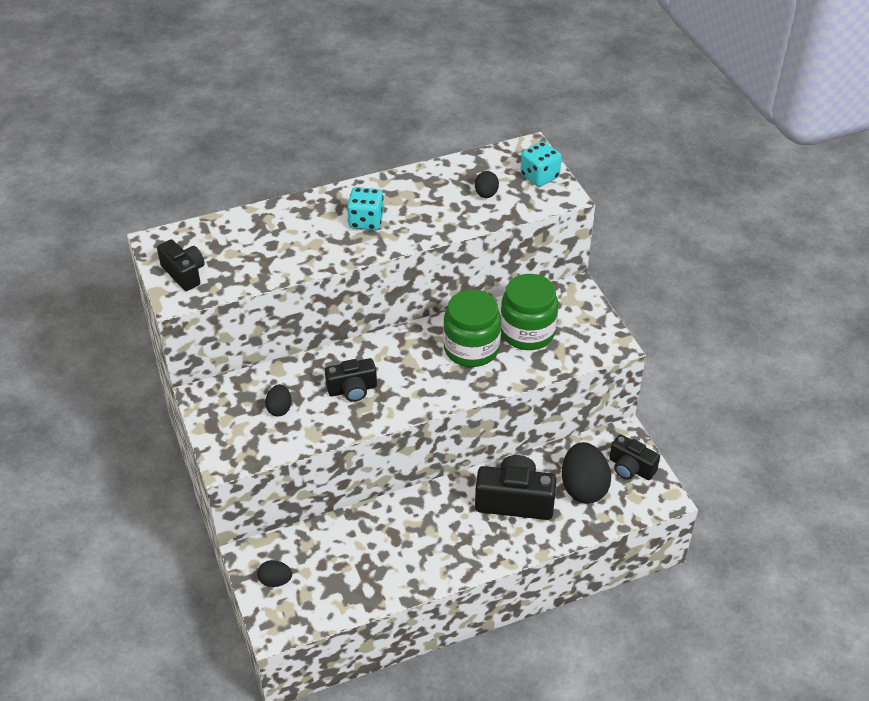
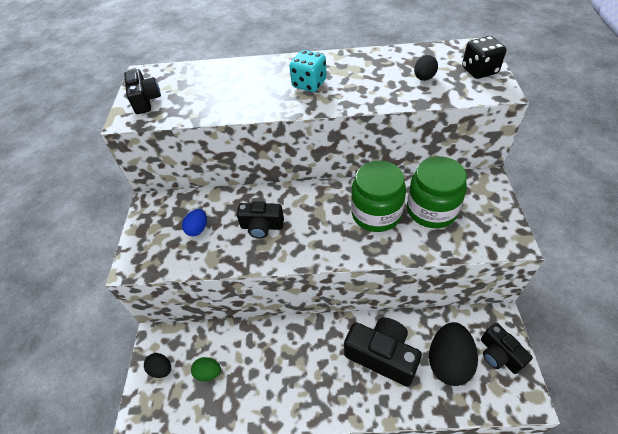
camera: 25 degrees right, 5 degrees up
black egg [265,384,292,416] -> blue egg [182,209,207,236]
turquoise dice [520,141,562,187] -> black dice [462,36,506,79]
none -> green egg [191,357,221,381]

